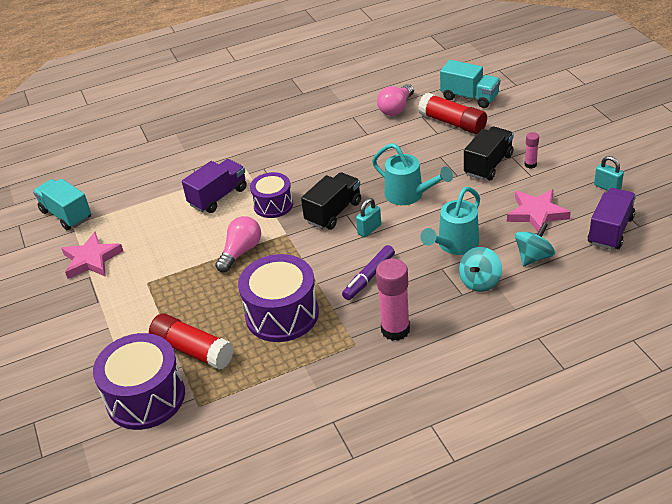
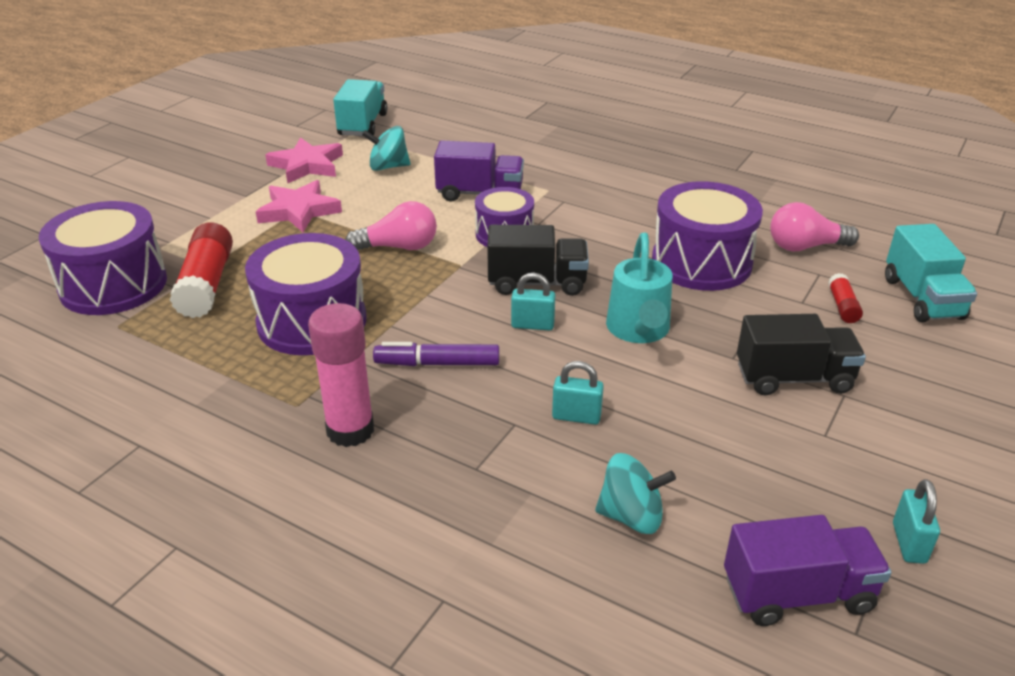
camera: 50 degrees right, 5 degrees down
red glue stick [418,93,487,134] -> red glue stick [828,273,863,323], size x0.50
turquoise watering can [421,187,480,255] -> turquoise padlock [552,361,604,425]
turquoise spinning top [459,247,502,292] -> turquoise spinning top moved to [362,126,410,171]
pink star [507,189,571,232] -> pink star moved to [256,180,342,232]
pink glue stick [525,132,539,169] -> none
none -> purple drum [652,181,763,291]

